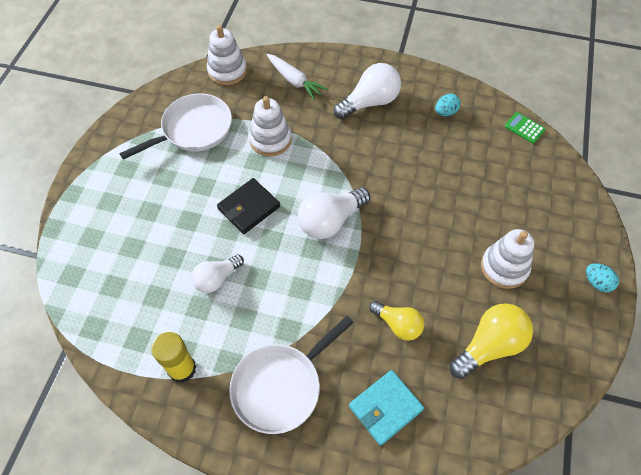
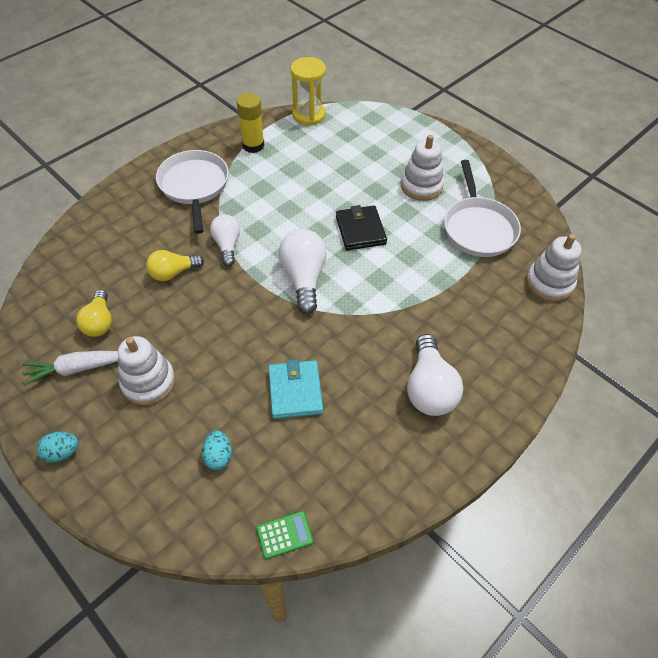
camera: 120 degrees right, 5 degrees down
white light bulb [191,254,244,293] -> white light bulb moved to [210,214,240,266]
white stacking toy [249,96,292,156] -> white stacking toy moved to [401,135,444,201]
white carrot [267,54,328,100] -> white carrot moved to [23,351,118,386]
turquoise wallet [349,370,424,446] -> turquoise wallet moved to [268,359,323,419]
turquoise egg [435,94,461,116] -> turquoise egg moved to [202,430,232,470]
yellow light bulb [450,303,533,379] -> yellow light bulb [76,290,112,337], size x0.65
none -> yellow hourglass [290,57,326,126]

